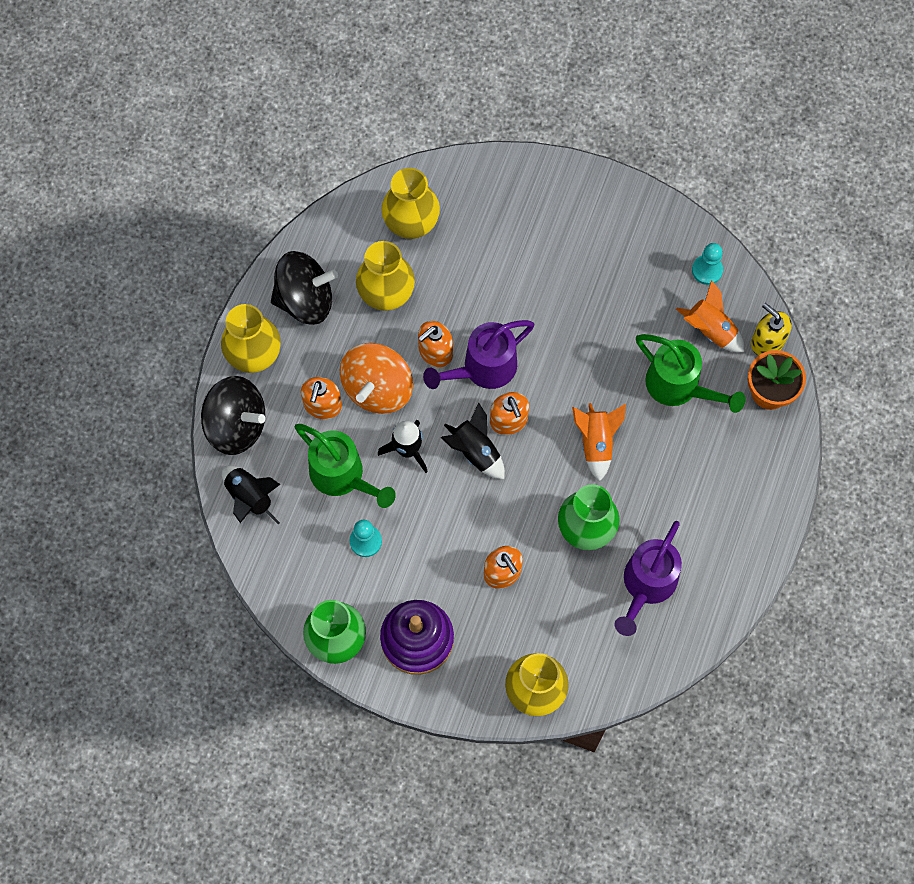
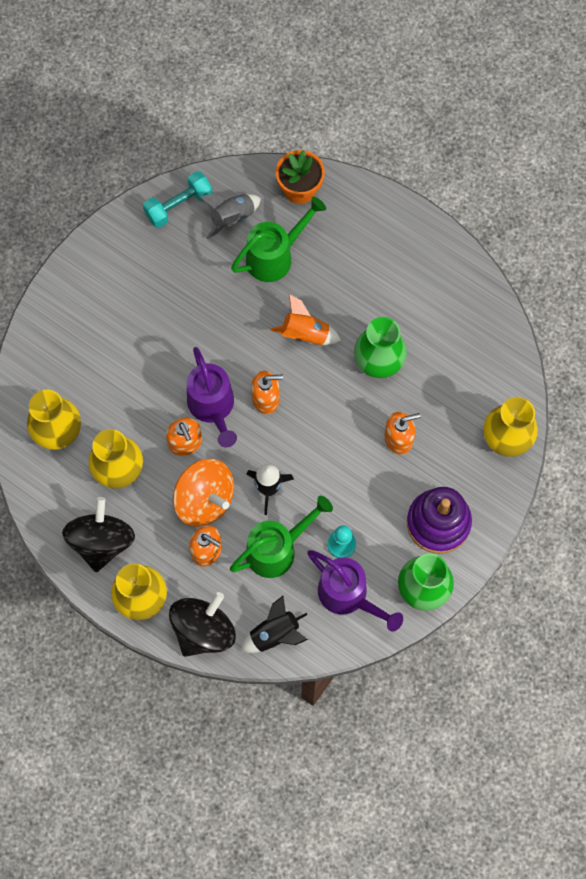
camera: 75 degrees left, 0 degrees up
black rocket [441,402,505,479] -> none
purple watering can [614,521,682,636] -> purple watering can moved to [307,550,403,631]
orange rocket [676,280,744,352] -> grey rocket [199,194,261,239]
turquoise pawn [692,243,723,285] -> turquoise dumbbell [143,171,213,228]
yellow soap dispenser [751,303,792,356] -> none

